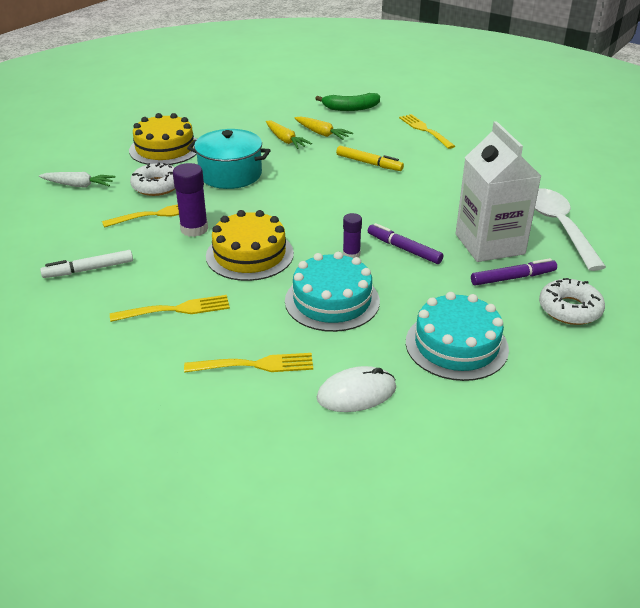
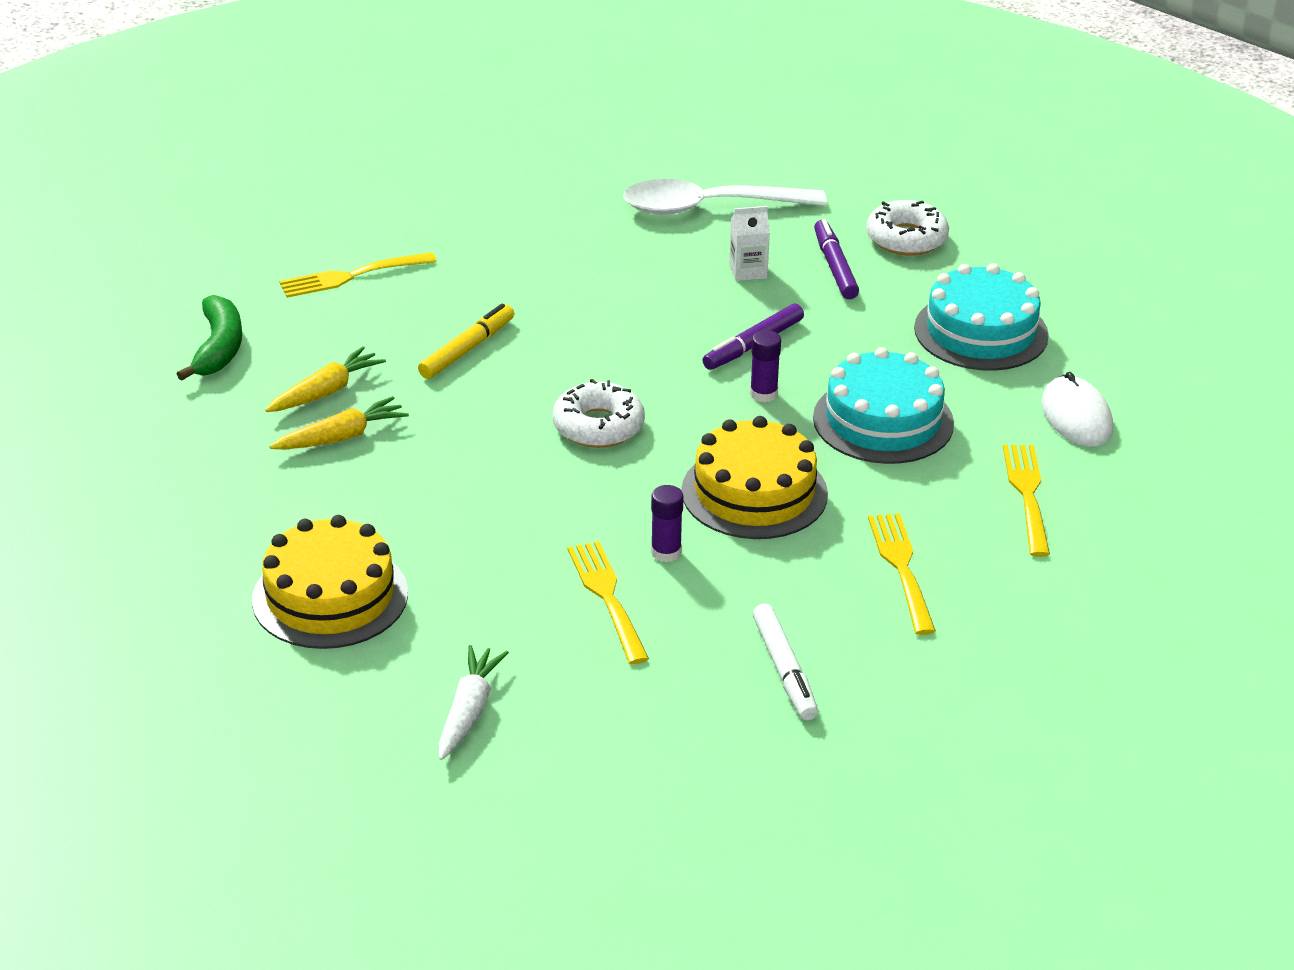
camera: 85 degrees left, 0 degrees up
white donut [130,162,175,196] -> white donut moved to [552,379,645,448]
purple glue stick [173,163,208,237] -> purple glue stick [651,485,683,562], size x0.62
turquoise pot [187,129,271,189] -> none
white carton [456,121,541,262] -> white carton [729,206,770,281], size x0.41

